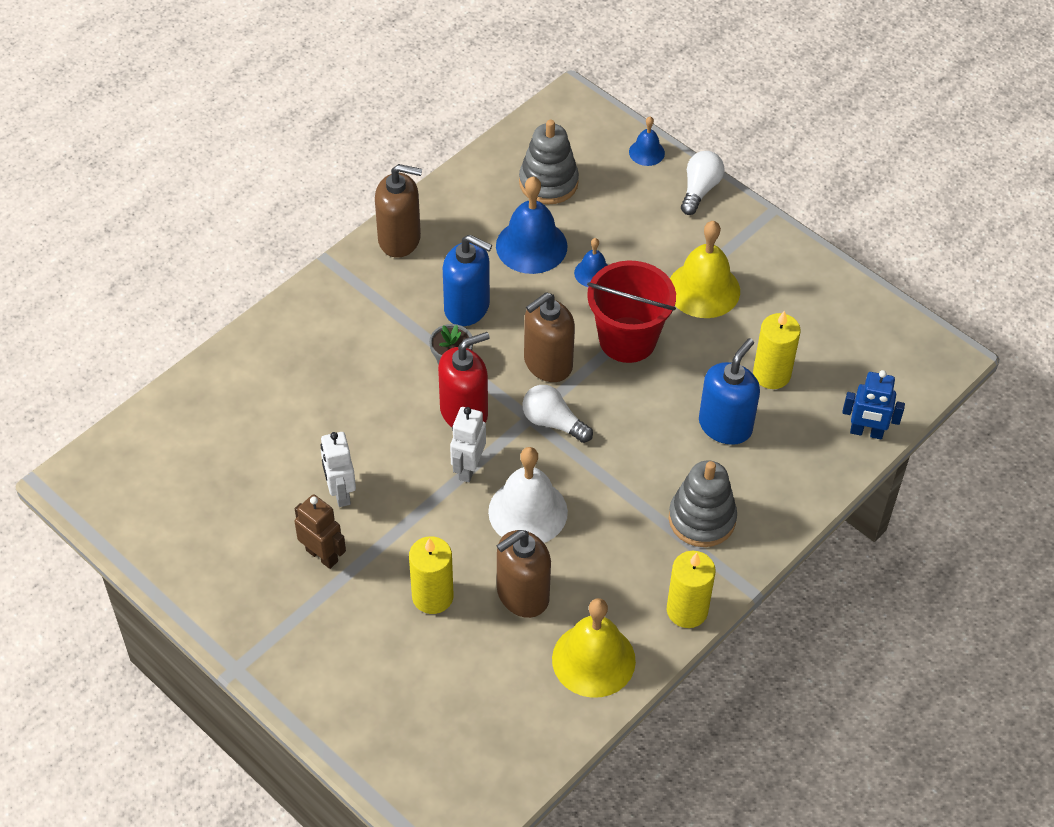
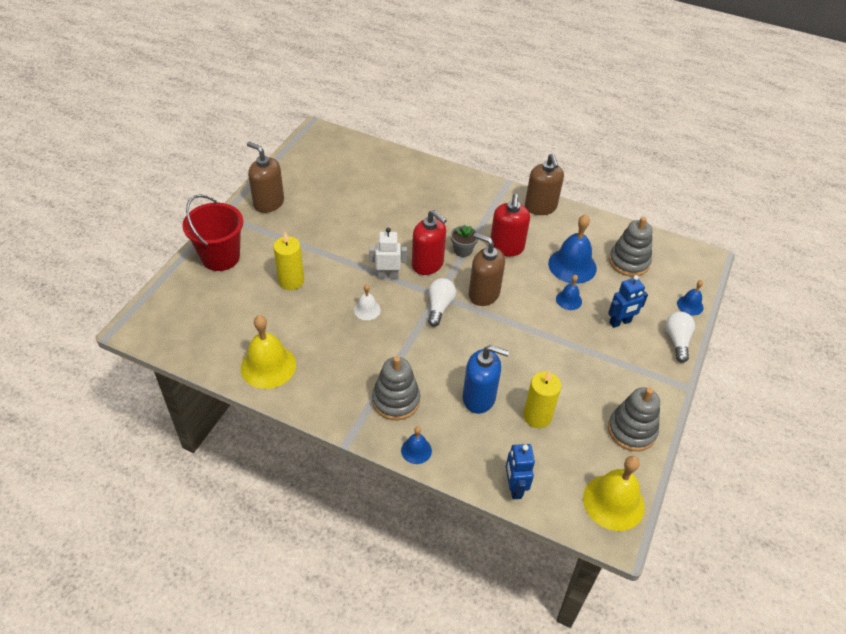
camera: 70 degrees right, 5 degrees down
brown robot [295,494,346,569] -> none
white robot [321,432,356,507] -> none
blue soap dispenser [443,235,492,326] -> red soap dispenser [490,194,530,256]
white bell [488,447,568,543] -> white bell [354,284,381,320], size x0.52
brown soap dispenser [496,530,551,618] -> brown soap dispenser moved to [247,142,284,213]
red bucket [587,260,676,363] -> red bucket moved to [182,194,243,271]
yellow candle [667,551,716,628] -> none
yellow bell [670,221,740,318] -> yellow bell moved to [583,456,645,531]
white light bulb [681,151,724,215] -> white light bulb turned 90 degrees counterclockwise [666,312,695,363]
none -> blue bell [401,426,432,464]
none -> blue robot [608,275,648,328]
none -> grey stacking toy [608,387,660,451]

